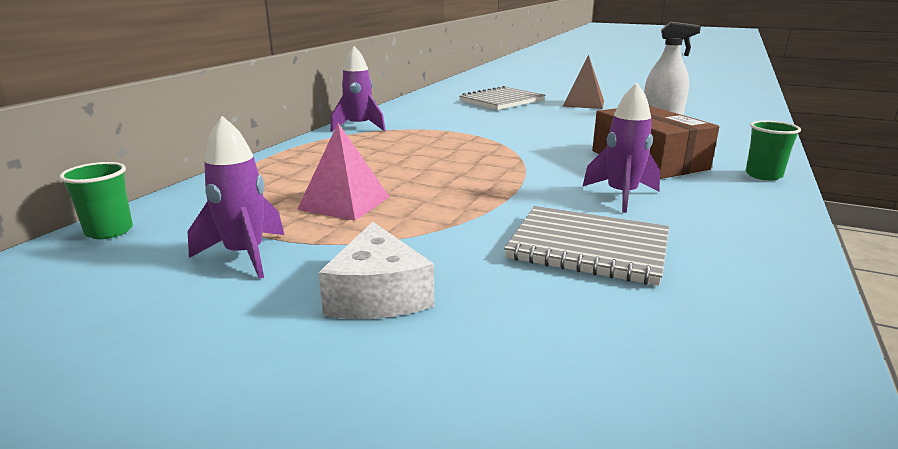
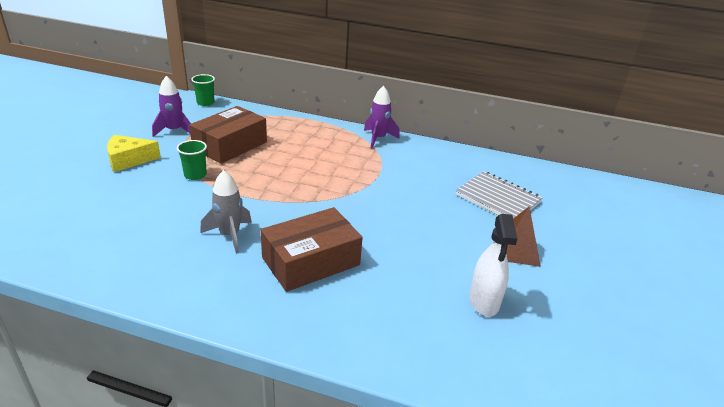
camera: 80 degrees right, 10 degrees up
pink pyramid [297,123,390,221] -> brown box [189,106,267,164]
white cheese [318,222,434,319] -> yellow cheese [107,135,161,172]
grey notebook [504,206,669,286] -> none
purple rocket [583,83,660,213] -> grey rocket [200,170,252,254]
green cup [746,121,801,180] -> green cup moved to [177,140,207,180]

